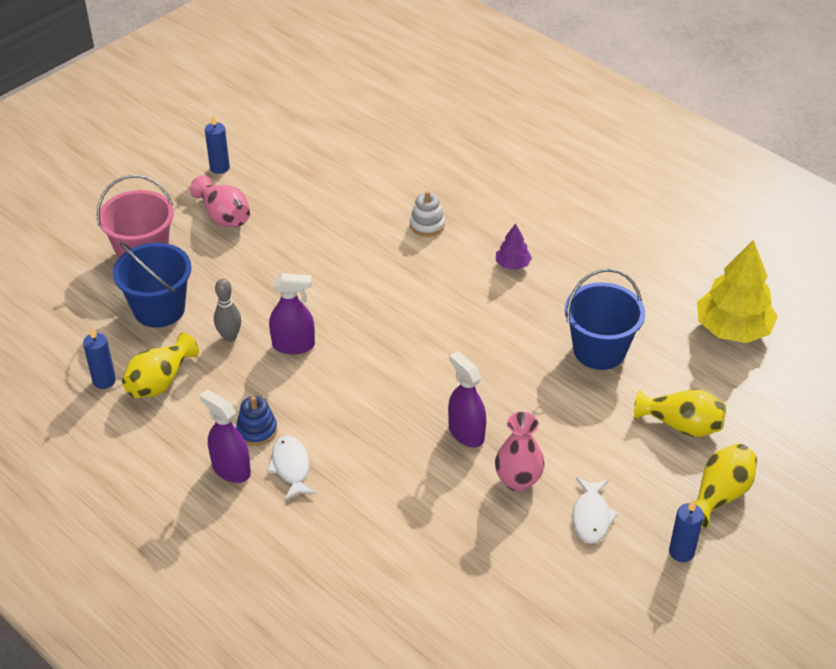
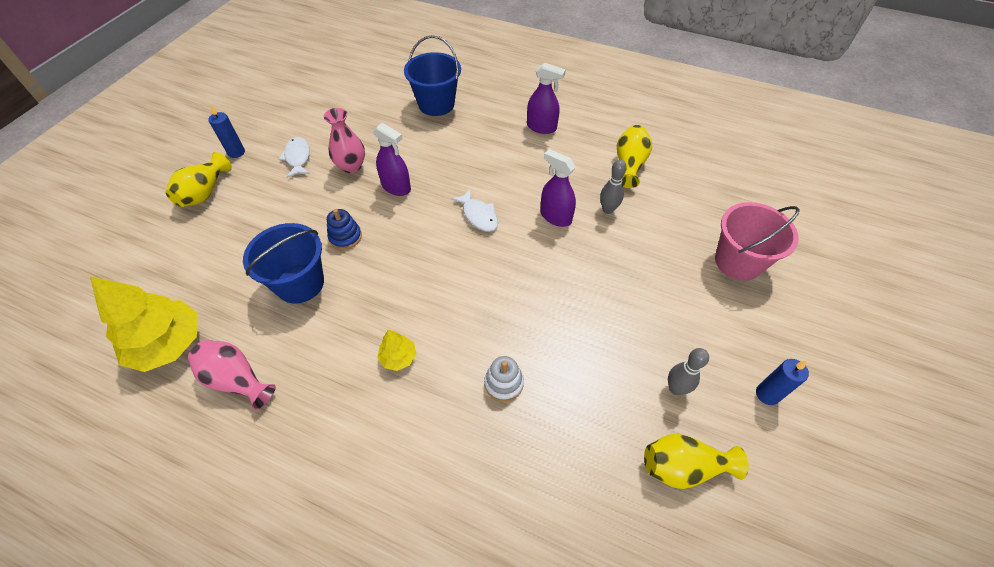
camera: 160 degrees right, 10 degrees up
blue candle [83,326,116,389] -> none
blue bucket [113,242,192,328] -> blue bucket moved to [404,35,461,116]
pink vase [190,175,250,227] -> pink vase moved to [188,340,276,410]
blue stacking toy [236,396,277,446] -> blue stacking toy moved to [327,209,362,250]
white fish [267,436,316,501] -> white fish moved to [451,189,498,232]
purple spray bottle [269,273,315,354] -> purple spray bottle turned 60 degrees clockwise [540,149,576,227]
purple tree [496,223,532,270] -> yellow tree [377,330,416,371]
yellow vase [634,389,726,437] -> yellow vase moved to [644,434,749,489]
none -> grey bowling pin [668,348,709,395]

